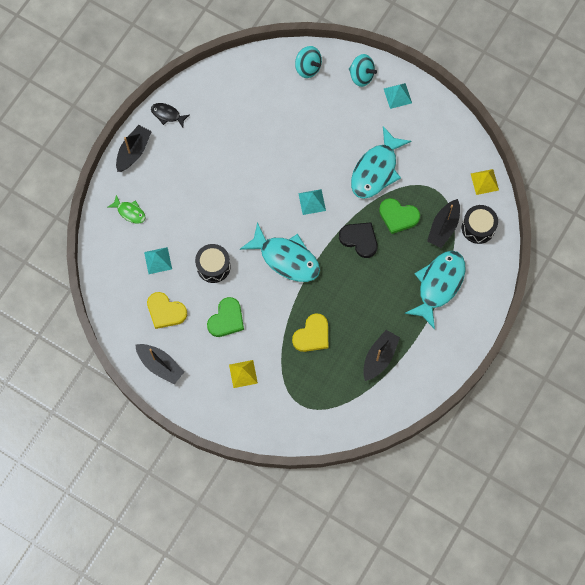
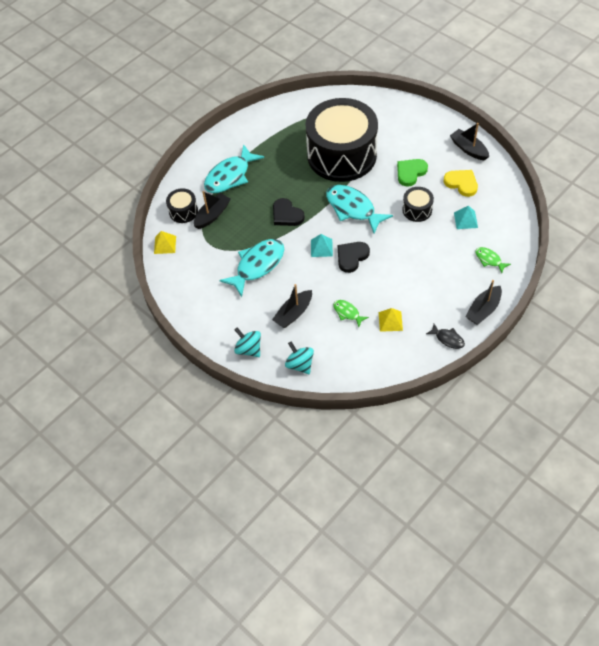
camera: 165 degrees left, 15 degrees down
yellow pyramid [229,360,258,388] -> yellow pyramid moved to [379,308,403,332]
yellow heart [292,313,328,352] -> black drum [305,98,378,182]
black boat [363,330,400,381] -> black boat moved to [272,284,312,328]
green heart [379,198,420,234] -> none
turquoise pyramid [384,83,412,109] -> none
none -> green fish [333,300,369,327]
none -> black heart [338,242,370,273]

